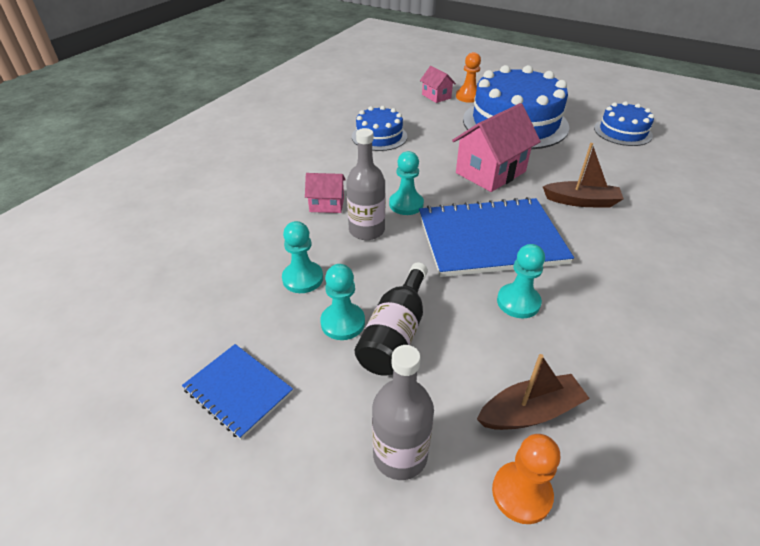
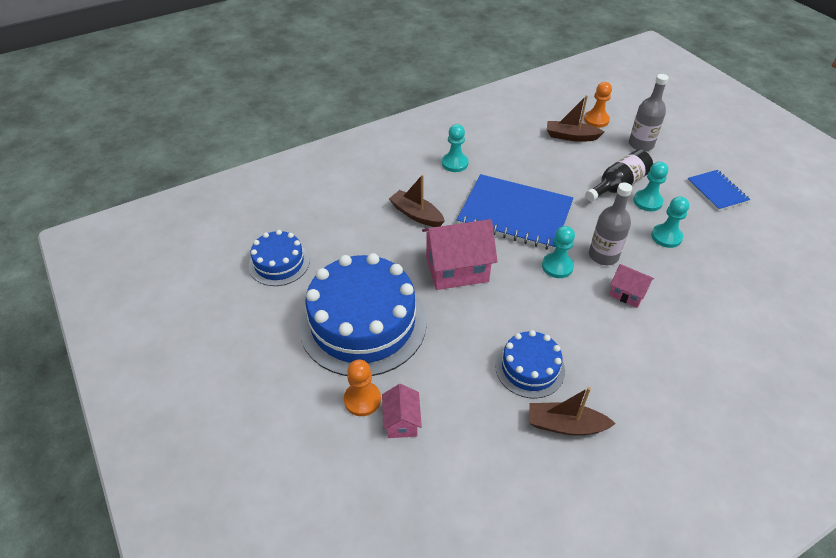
camera: 150 degrees left, 5 degrees up
turquoise pawn [497,244,545,318] -> turquoise pawn moved to [442,124,469,172]
none -> brown boat [529,387,616,436]

